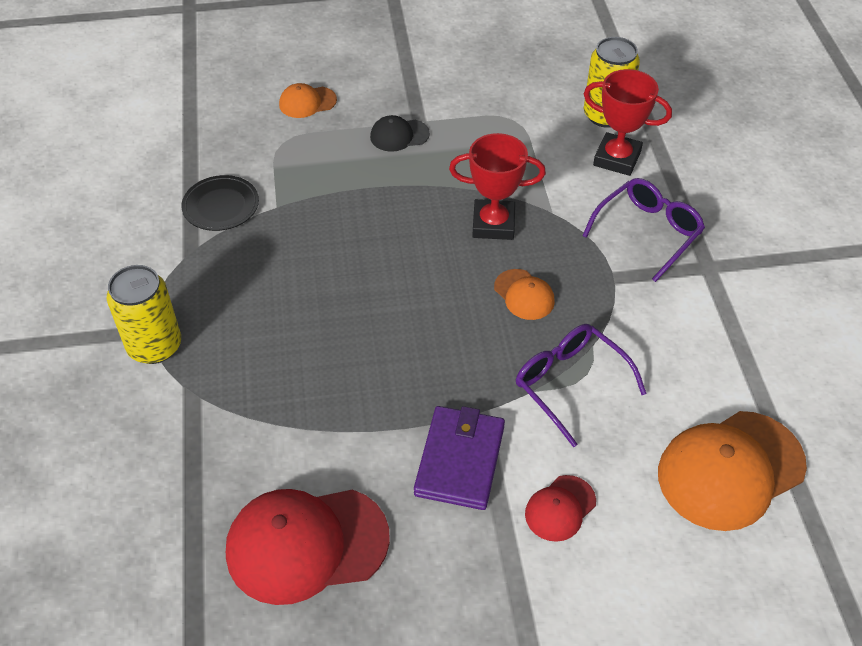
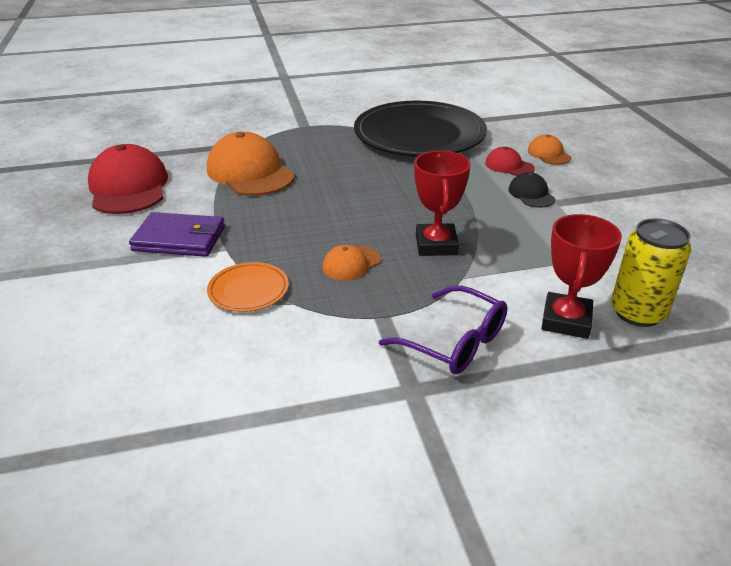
camera: 85 degrees right, 15 degrees down
yellow can [107,265,181,364] -> none
black plate [182,175,259,231] -> black plate [354,101,487,157], size x2.35
purple glasses [516,324,647,447] -> orange plate [207,262,289,312]
red cap [525,475,596,542] -> red cap moved to [485,147,535,176]
orange cap [658,411,807,531] -> orange cap moved to [207,132,295,196]

